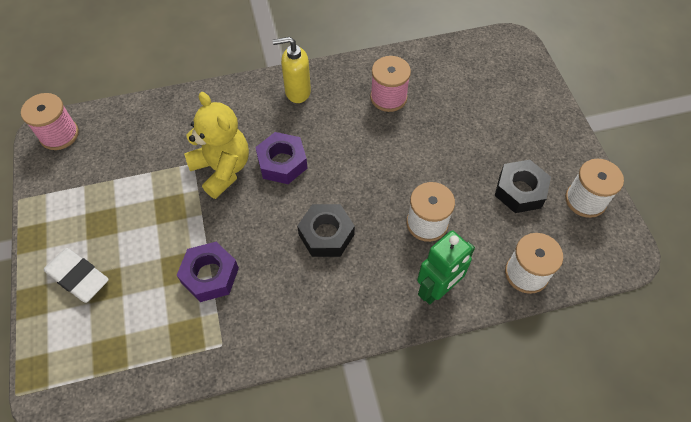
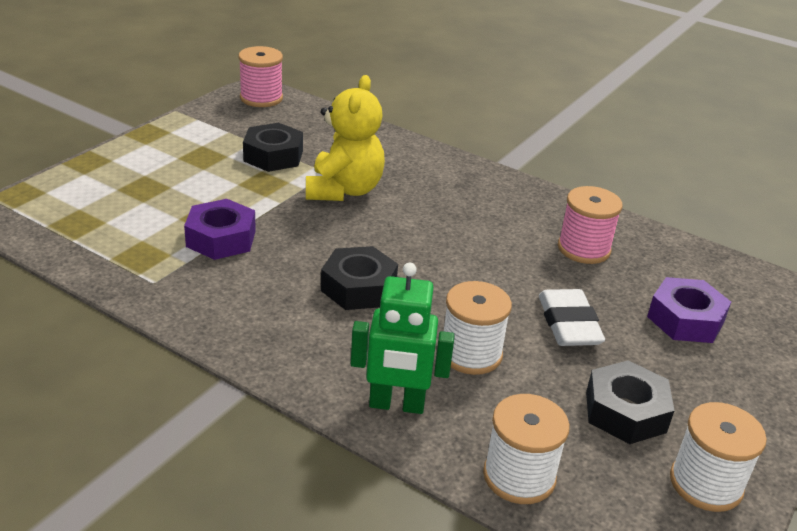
camera: 45 degrees right, 25 degrees down
white eraser [43,248,109,303] -> white eraser moved to [539,289,605,346]
purple nut [255,132,308,184] -> purple nut moved to [647,277,731,343]
yellow soap dispenser [272,37,311,103] -> none
none -> black nut [243,123,303,172]

